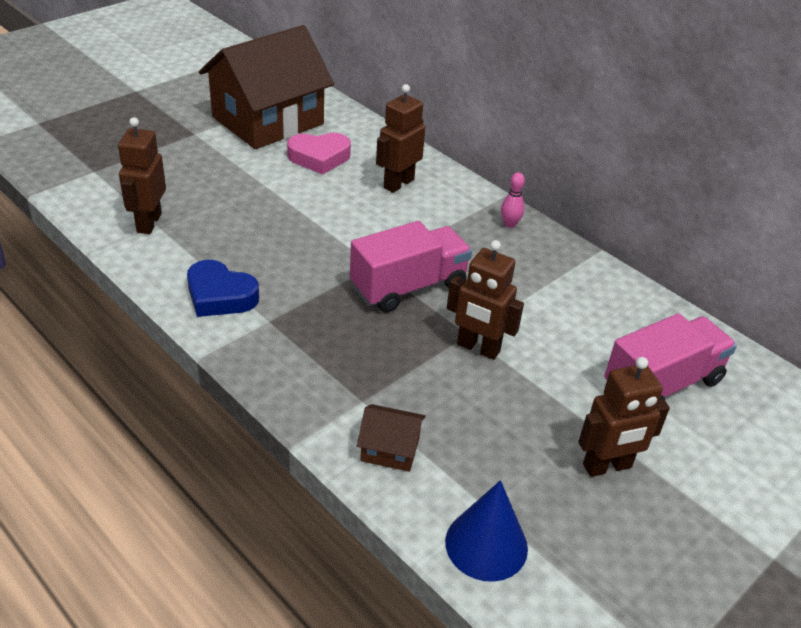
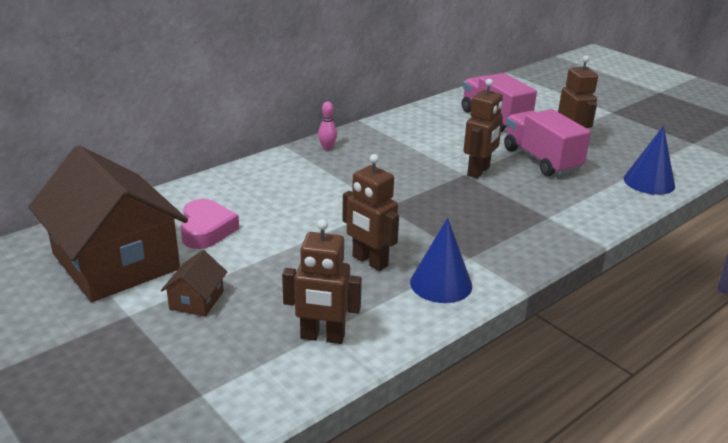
camera: 85 degrees left, 10 degrees down
blue heart [187,260,259,317] -> blue cone [410,218,472,303]
pink truck [350,221,472,313] -> pink truck moved to [504,109,591,176]
brown house [357,404,426,472] -> brown house moved to [161,250,227,317]
brown robot [376,84,425,193] -> brown robot moved to [342,154,399,271]

